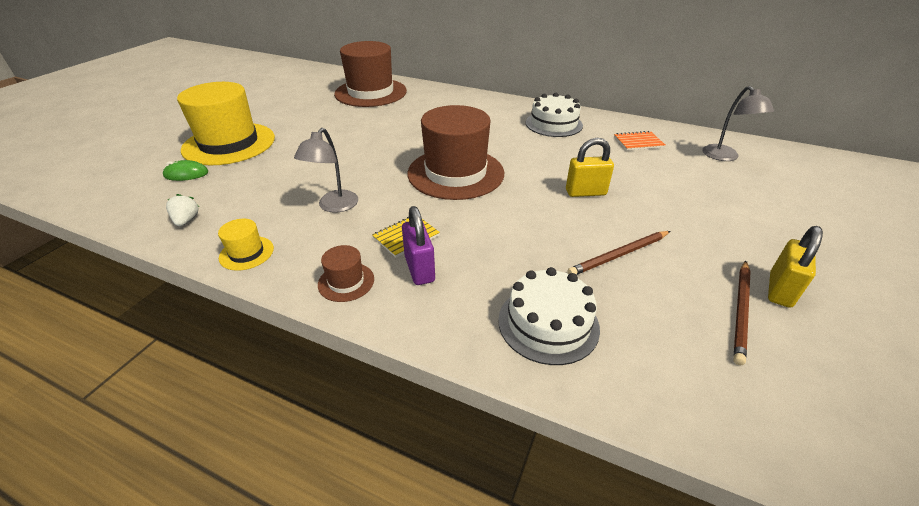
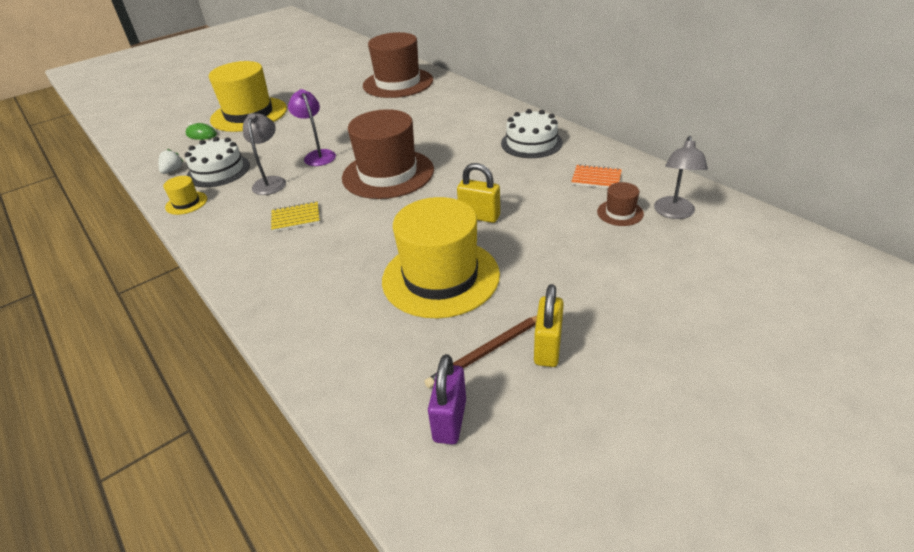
camera: 30 degrees right, 0 degrees up
grey lamp [294,128,358,213] -> grey lamp turned 135 degrees clockwise [243,113,286,195]
brown hat [318,245,374,302] -> brown hat moved to [597,182,644,226]
purple padlock [402,206,435,285] -> purple padlock moved to [428,354,466,445]
white cake [498,267,600,365] -> white cake moved to [185,137,250,187]
brown pencil [567,231,670,275] -> yellow hat [382,197,500,318]
yellow padlock [768,226,823,308] -> yellow padlock turned 45 degrees counterclockwise [534,284,564,367]
none -> purple lamp [288,89,336,166]

